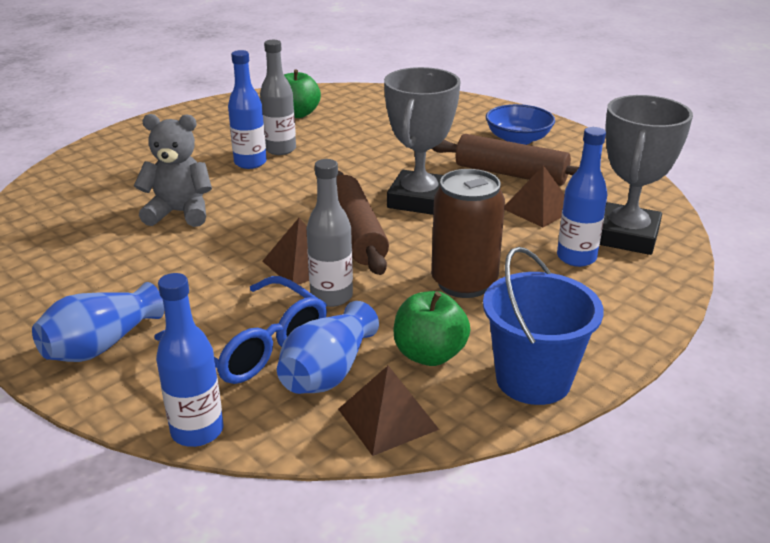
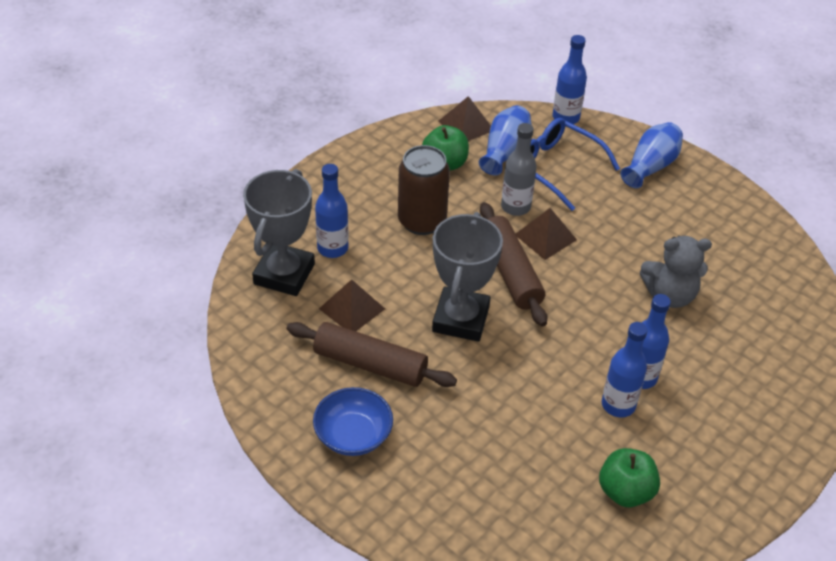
camera: 175 degrees right, 15 degrees up
grey bottle [260,40,296,155] -> blue bottle [602,322,647,417]
blue bucket [483,247,604,405] -> none

